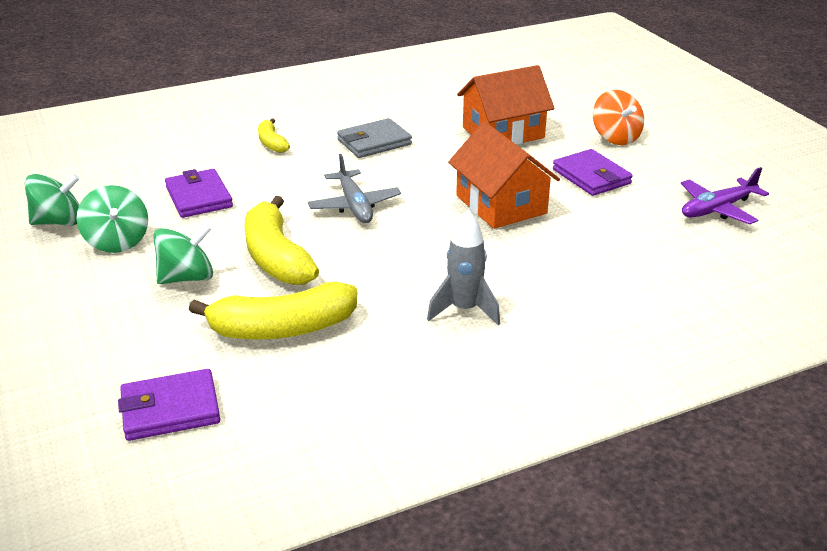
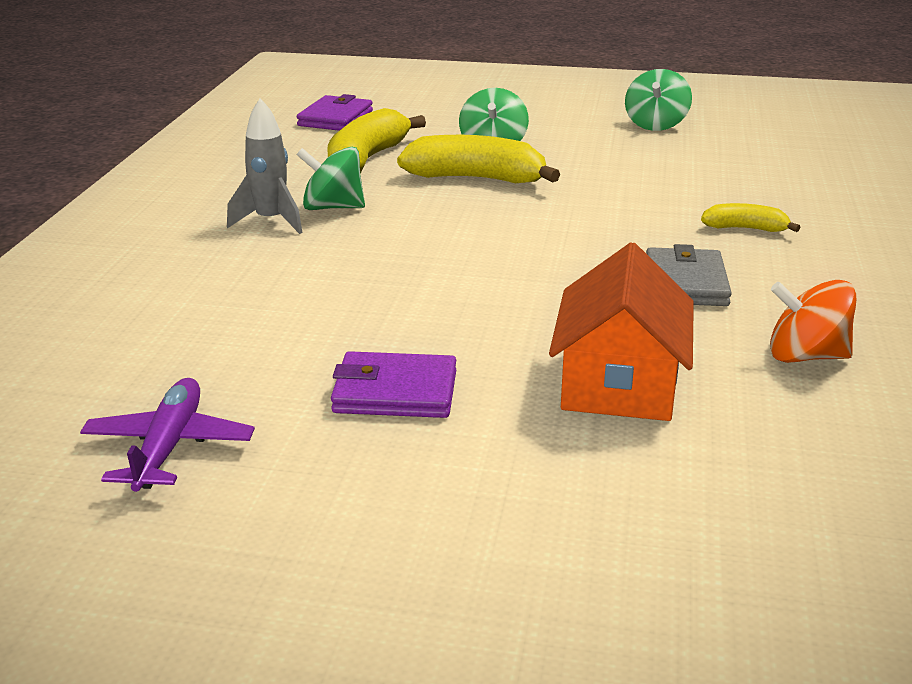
camera: 125 degrees right, 5 degrees down
green spinning top [77,185,148,253] -> green spinning top moved to [296,147,365,210]
purple wallet [165,169,233,218] -> none
grey plane [308,154,401,223] -> none
orange house [448,121,560,229] -> none
orange spinning top [593,90,644,145] -> orange spinning top moved to [770,280,856,363]

